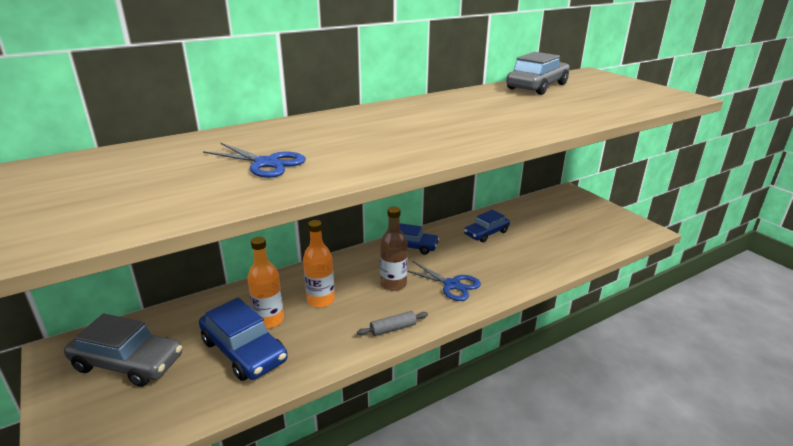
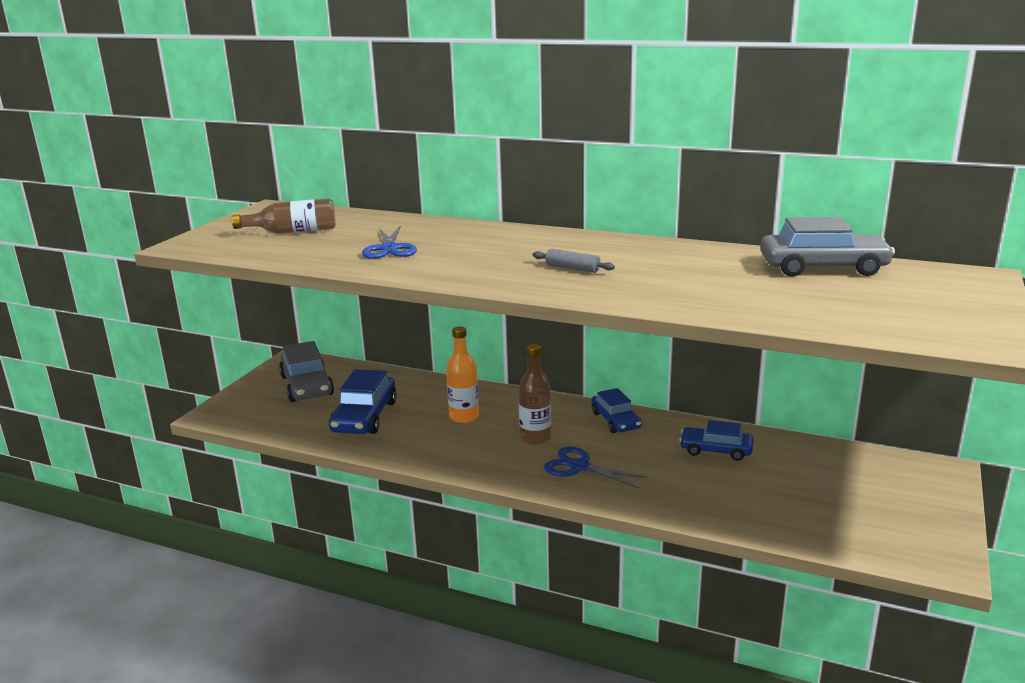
camera: 55 degrees right, 5 degrees down
orange bottle [248,237,284,328] -> none
grey rolling pin [357,311,428,336] -> grey rolling pin moved to [533,249,615,273]
blue scissors [407,261,481,301] -> blue scissors turned 120 degrees clockwise [544,446,648,488]
none -> brown bottle [232,198,336,234]

